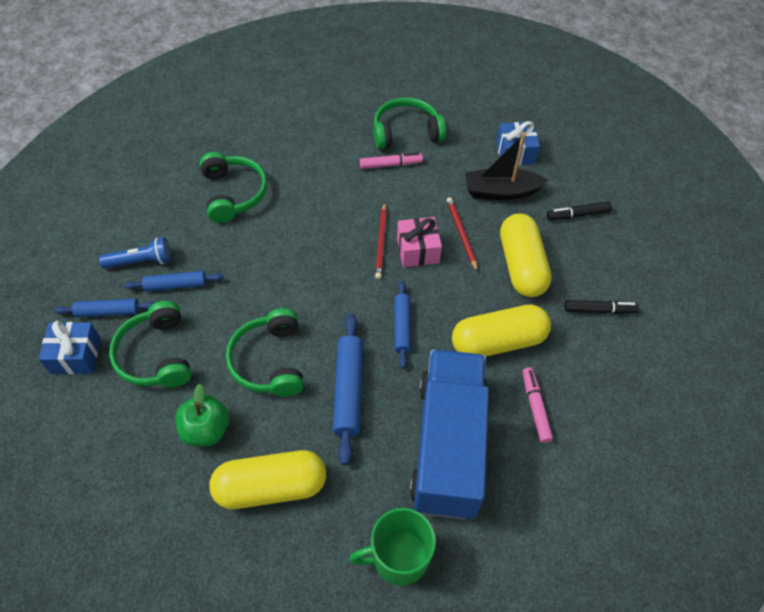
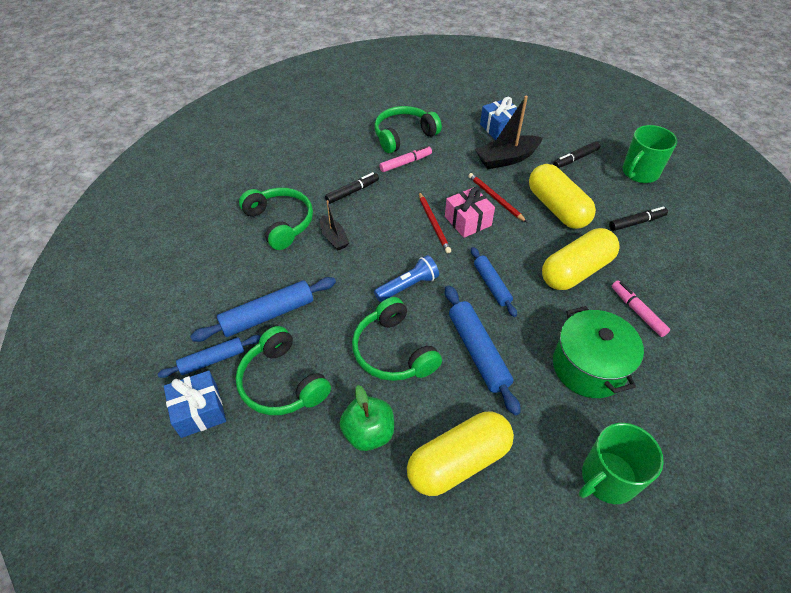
camera: 20 degrees left, 5 degrees down
blue flashlight [99,237,171,269] -> blue flashlight moved to [374,255,439,302]
blue rolling pin [124,271,224,292] -> blue rolling pin [190,277,336,342], size x1.54
blue truck [410,349,489,519] -> green pot [553,306,644,398]
none -> black boat [320,200,349,251]
none -> black marker [325,172,379,204]
none -> green mug [622,125,677,183]

